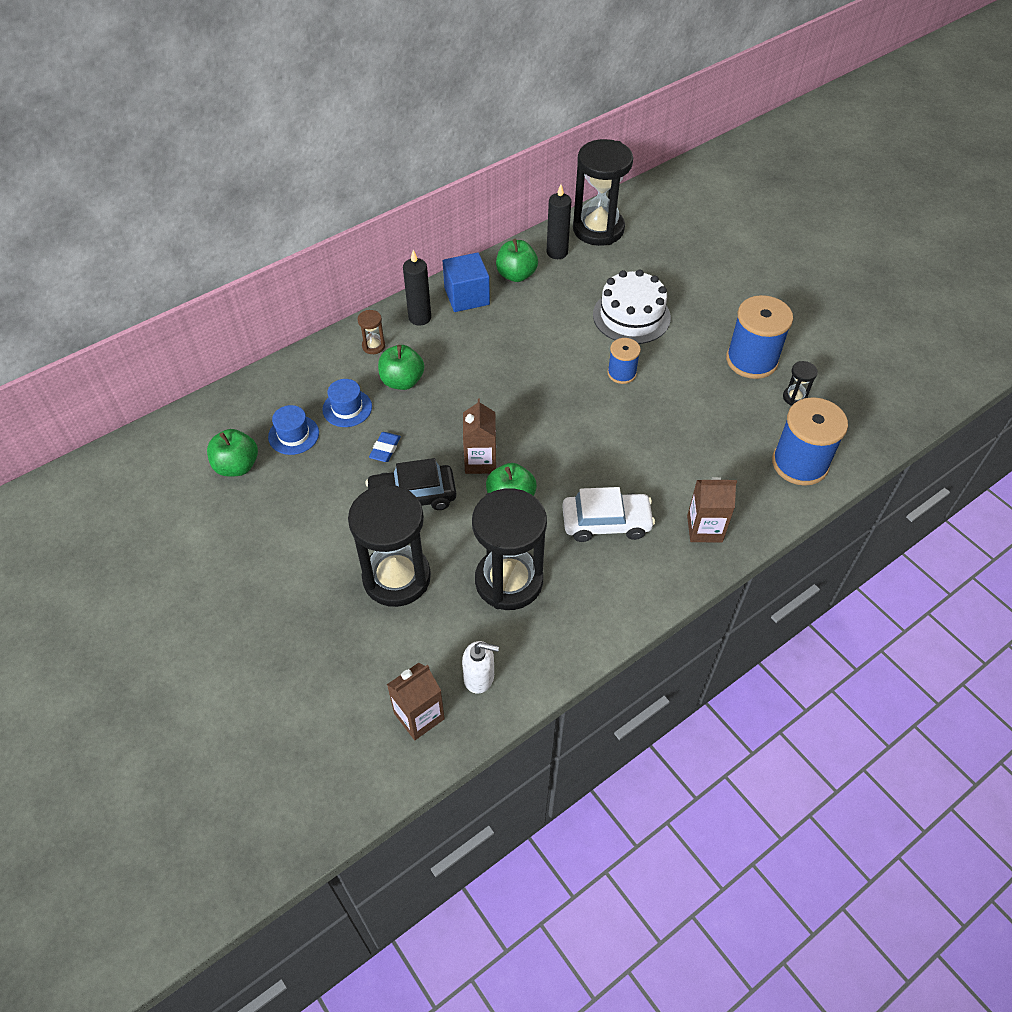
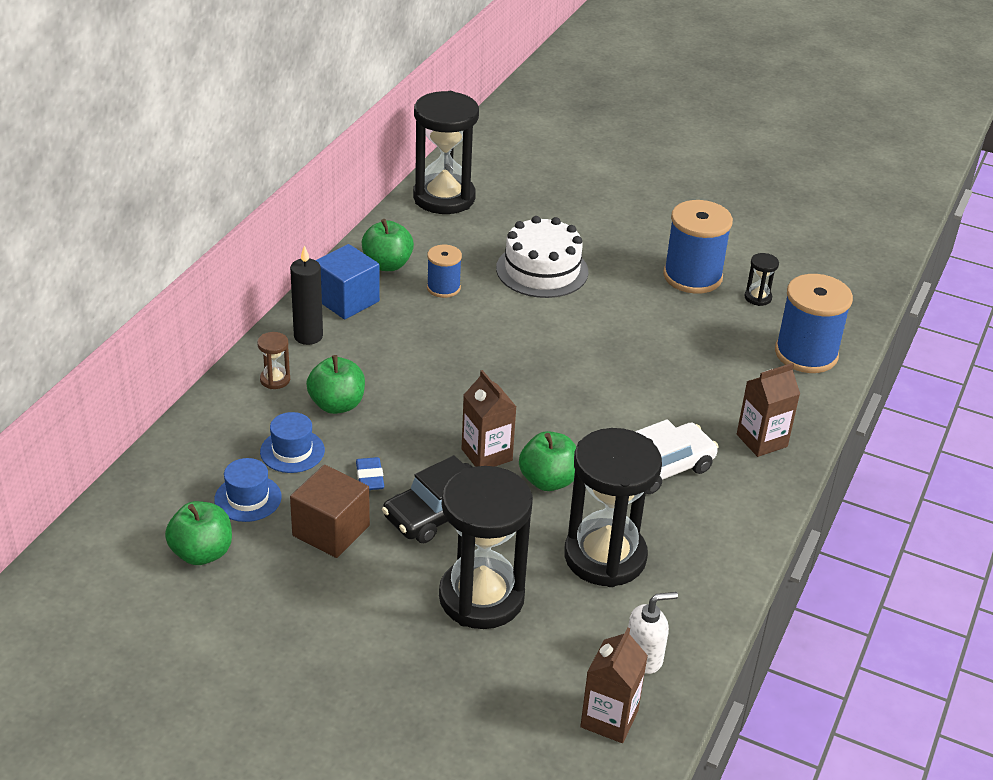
camera: 30 degrees left, 15 degrees down
black candle [547,184,571,259] -> none
blue spool [607,338,641,384] -> blue spool moved to [427,245,462,298]
none -> brown cube [290,465,370,558]

